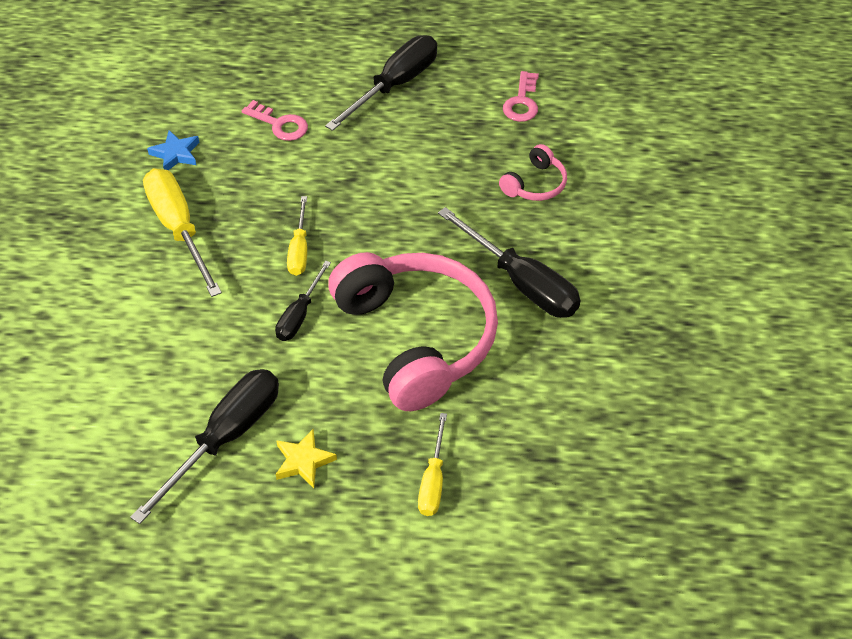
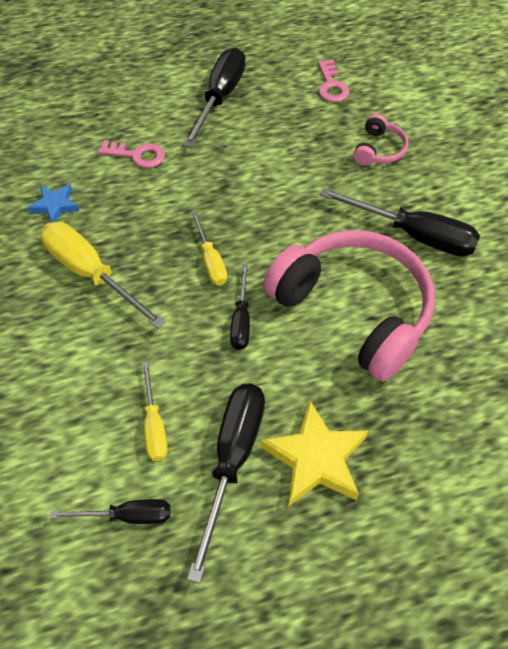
camera: 20 degrees left, 5 degrees up
yellow star [276,429,337,488] -> yellow star [261,400,368,507], size x1.75
yellow screwdriver [418,413,447,516] -> yellow screwdriver moved to [142,361,168,461]
none -> black screwdriver [51,499,171,524]

